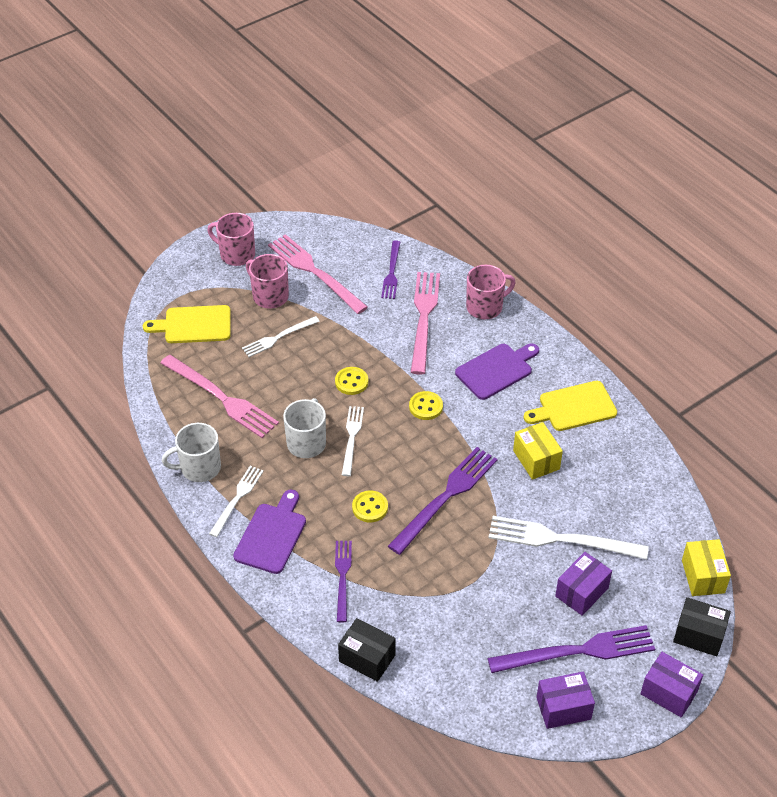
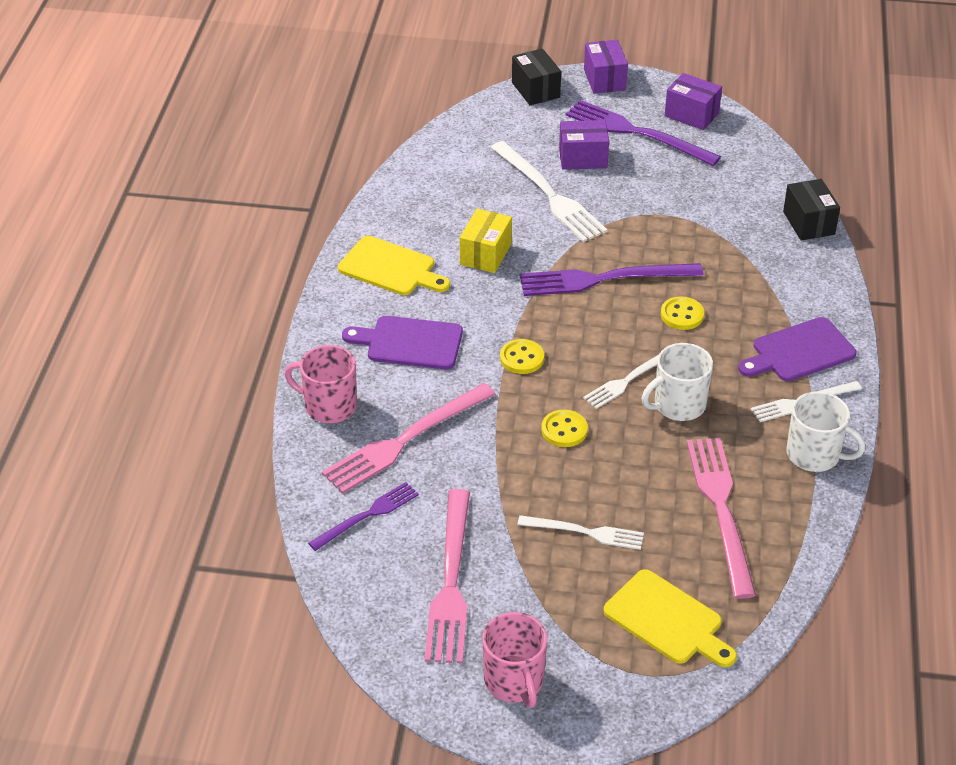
camera: 135 degrees left, 5 degrees down
pink mug [246,254,289,308] -> none
purple fork [335,541,352,622] -> none
yellow box [682,539,731,596] -> none

